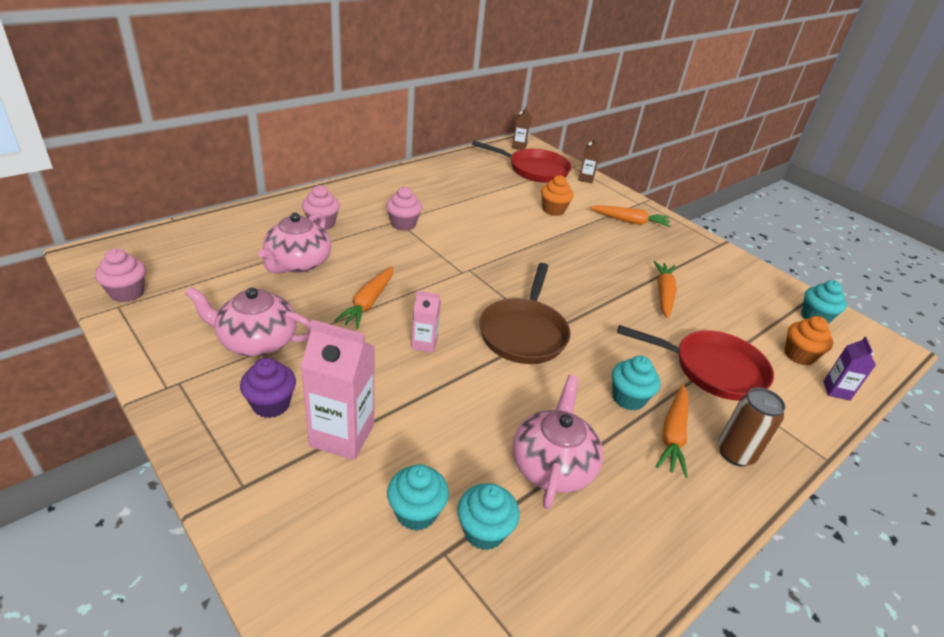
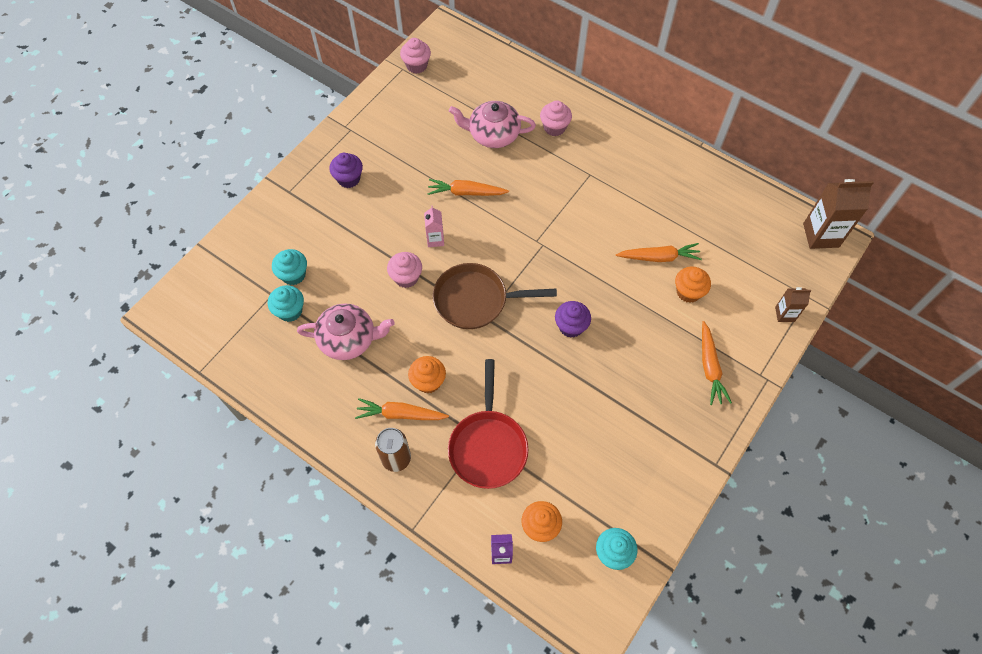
camera: 80 degrees right, 25 degrees up
pink teapot [185,287,311,356] -> none
pink carton [301,320,375,460] -> none
pink cupcake [386,187,422,231] -> pink cupcake moved to [387,252,422,288]
red pan [472,141,572,183] -> none
brown carton [512,106,532,150] -> brown carton [803,179,874,249], size x1.85
turquoise cupcake [612,356,661,411] -> orange cupcake [408,356,446,393]
orange carrot [654,261,676,318] -> orange carrot moved to [616,243,702,262]
none -> purple cupcake [555,301,591,338]

